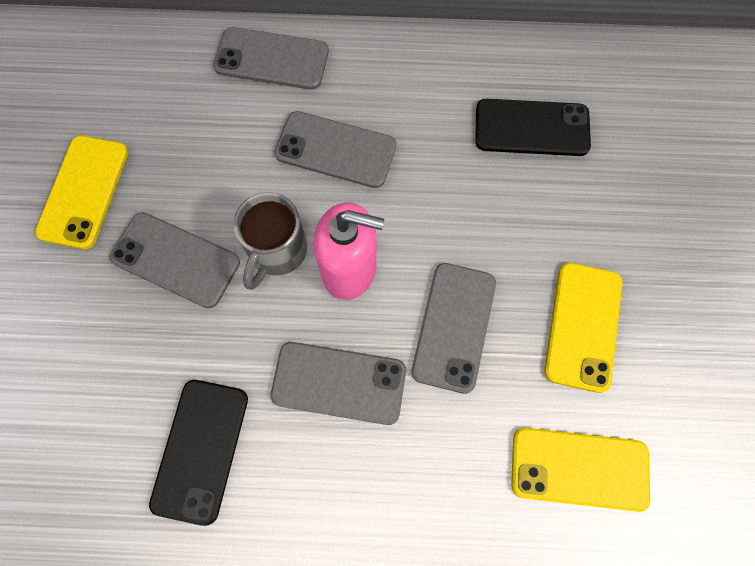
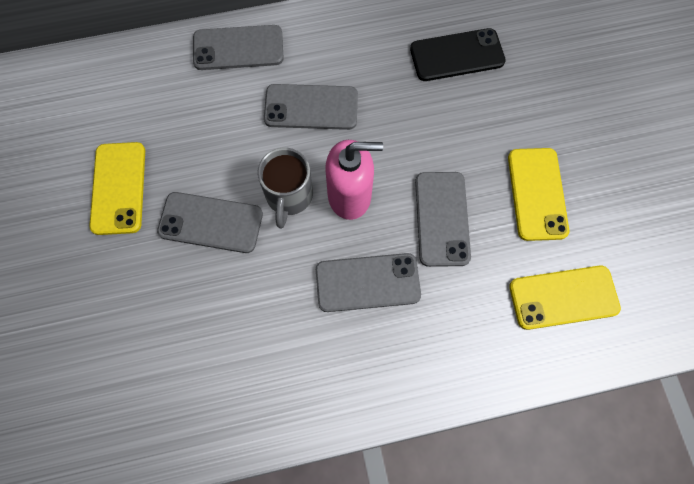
camera: 15 degrees left, 0 degrees up
black phone [149,380,248,526] -> none

